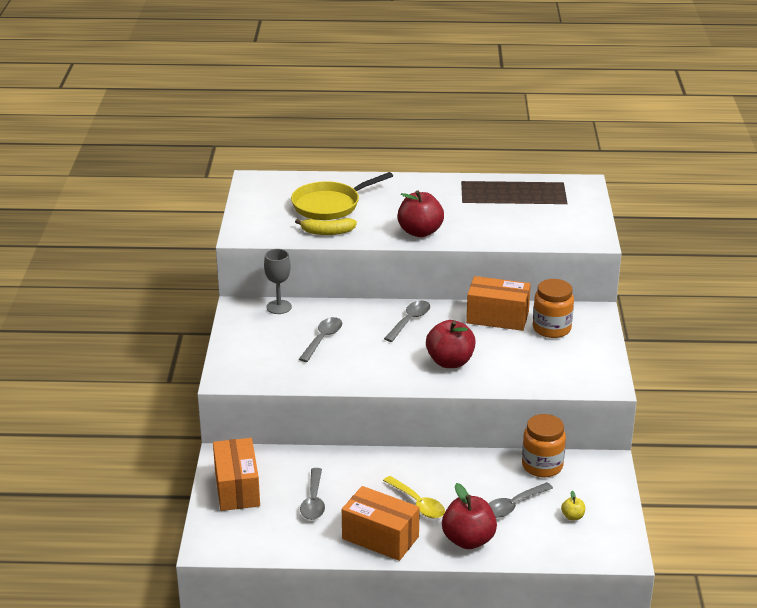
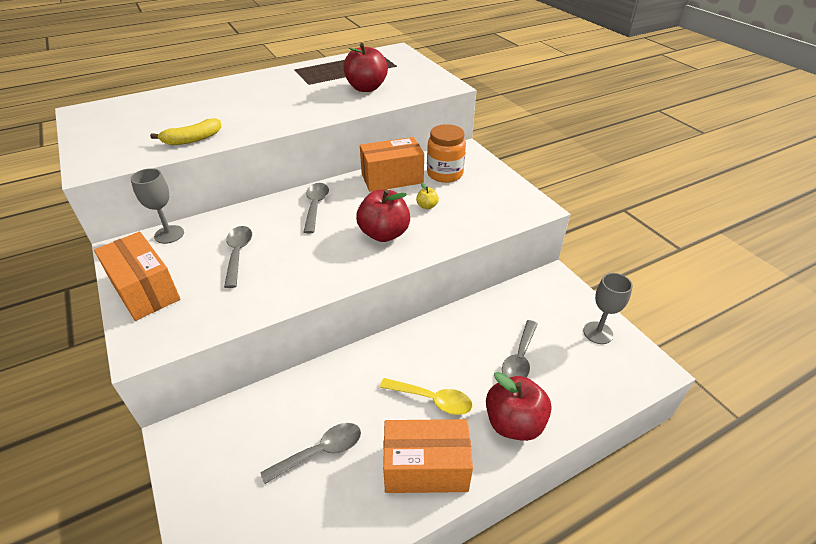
camera: 30 degrees left, 10 degrees up
orange box [213,438,260,511] -> orange box moved to [94,232,180,321]
yellow pan [291,172,393,220] -> none
grey spoon [300,468,325,520] -> grey spoon turned 90 degrees counterclockwise [260,423,361,484]
red apple [397,190,444,237] -> red apple moved to [343,43,388,92]
orange jar [522,414,566,477] -> none
yellow apple [561,491,585,520] -> yellow apple moved to [416,183,439,209]
none -> grey goblet [583,273,633,344]

